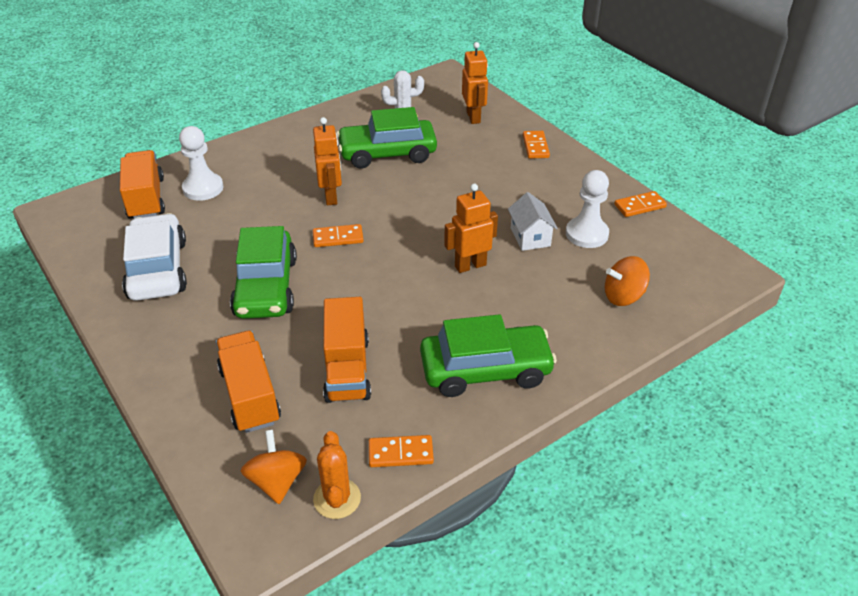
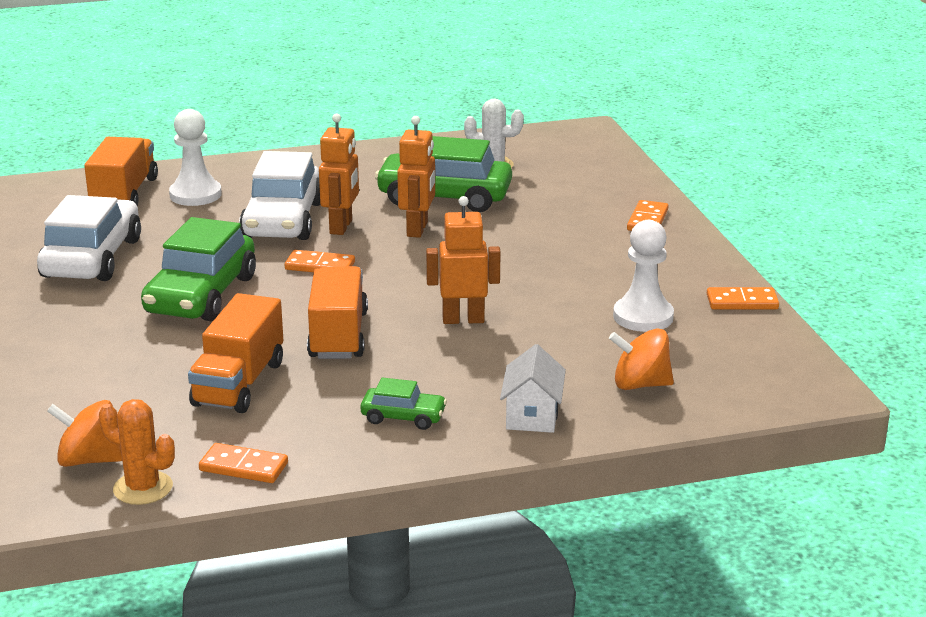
camera: 20 degrees right, 15 degrees down
orange truck [216,331,281,433] -> orange truck moved to [307,266,368,359]
orange spinning top [241,430,307,504] -> orange spinning top turned 90 degrees counterclockwise [47,400,122,467]
orange cactus [313,431,361,519] -> orange cactus turned 75 degrees counterclockwise [99,399,175,505]
green car [420,314,557,397] -> green car [360,378,447,430], size x0.49
orange robot [462,42,488,124] -> orange robot moved to [397,116,435,238]
white house [508,192,558,251] -> white house moved to [500,344,566,433]
none -> white car [239,151,321,240]

